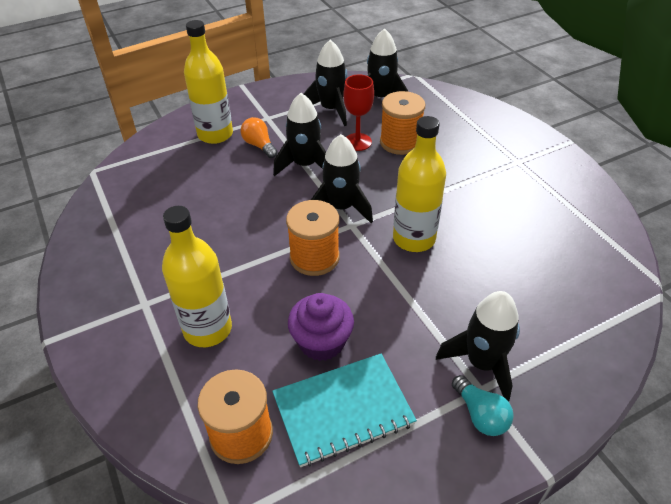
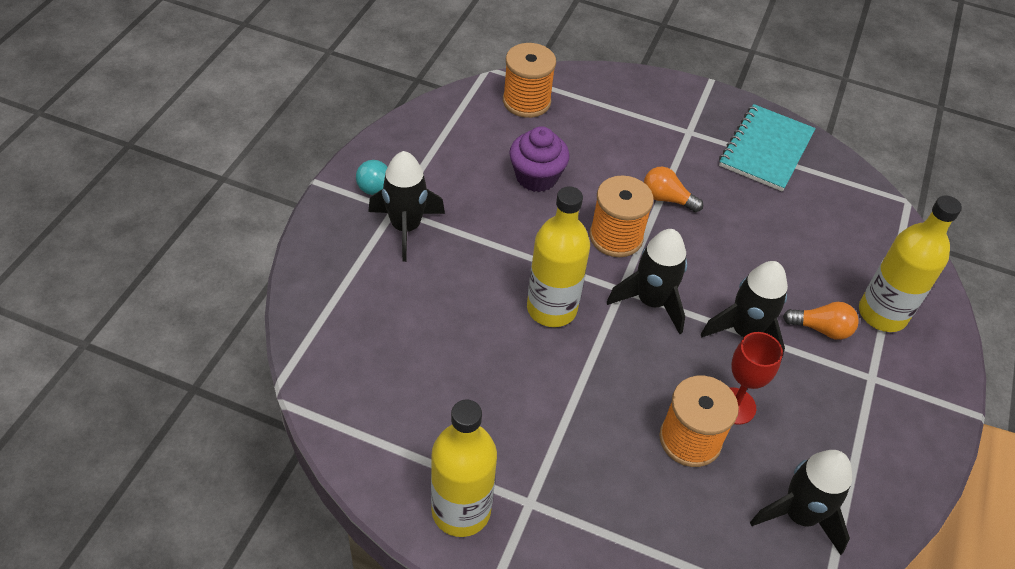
camera: 135 degrees right, 5 degrees up
yellow bottle [162,206,232,347] -> yellow bottle moved to [431,400,497,537]
turquoise notebook [272,353,417,467] -> turquoise notebook moved to [719,104,816,192]
black rocket [303,40,348,126] -> none
none -> orange light bulb [644,167,703,212]

